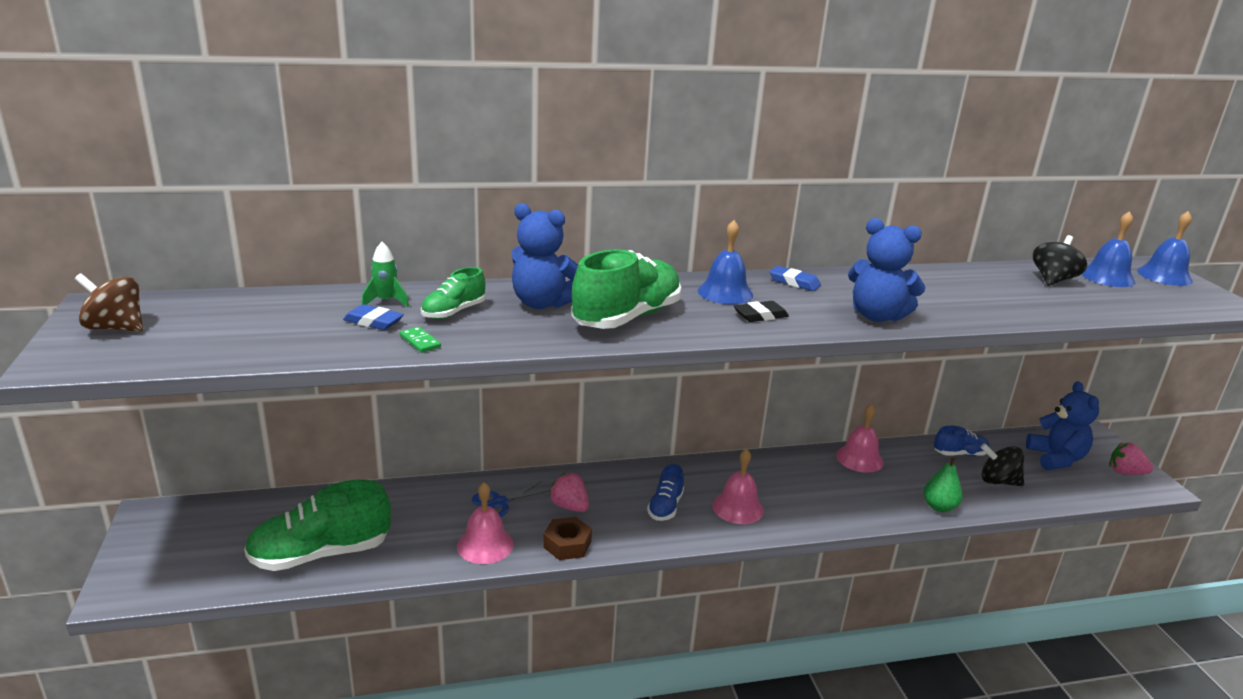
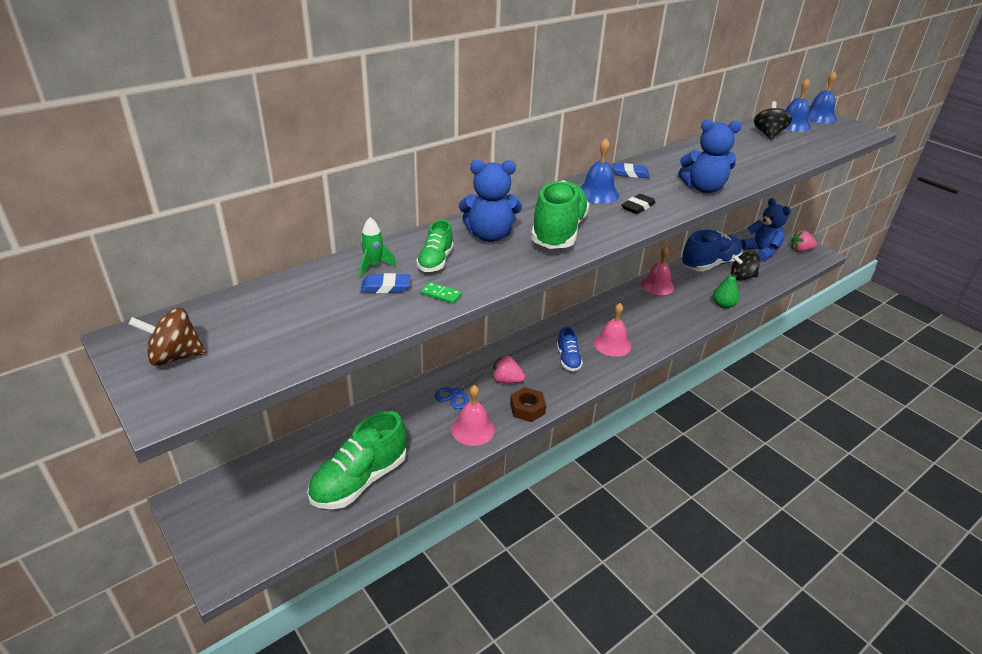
camera: 25 degrees left, 10 degrees up
blue shoe [934,426,990,456] -> blue shoe [681,230,743,272], size x1.89

